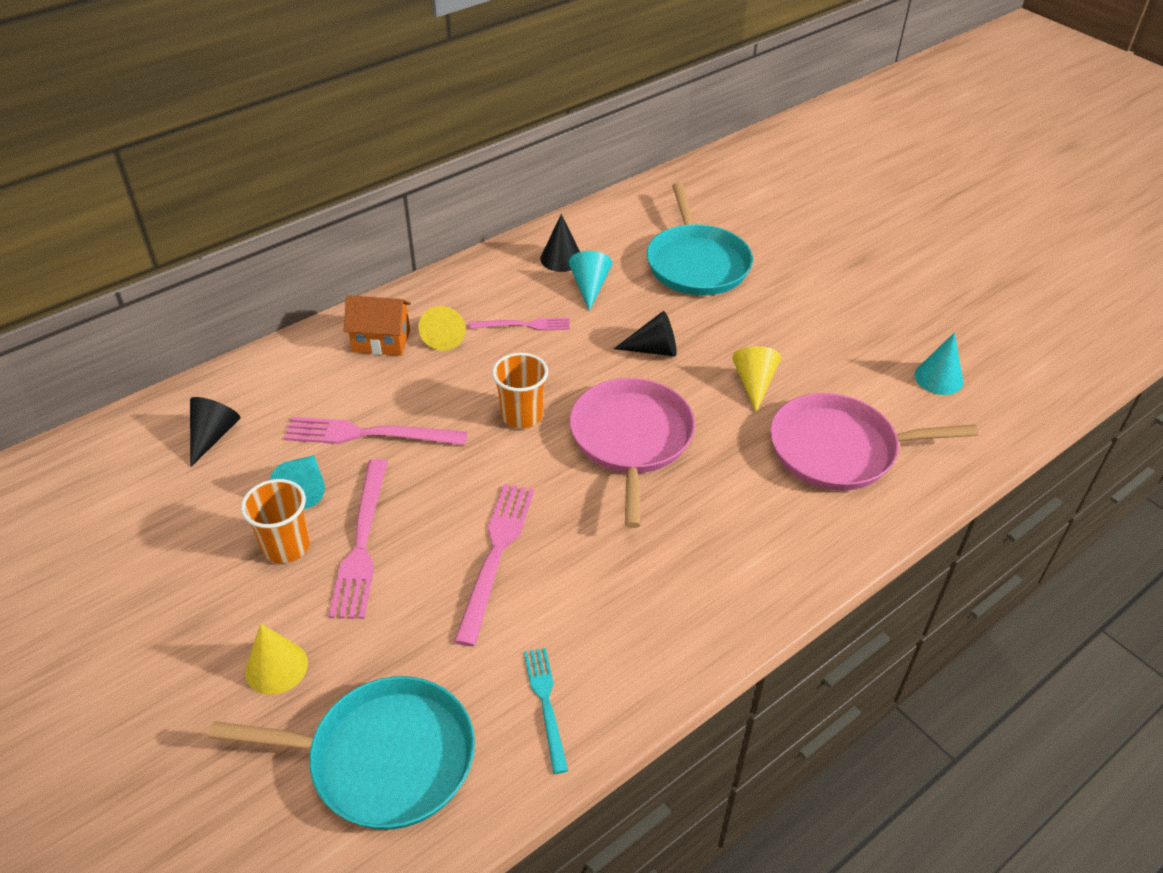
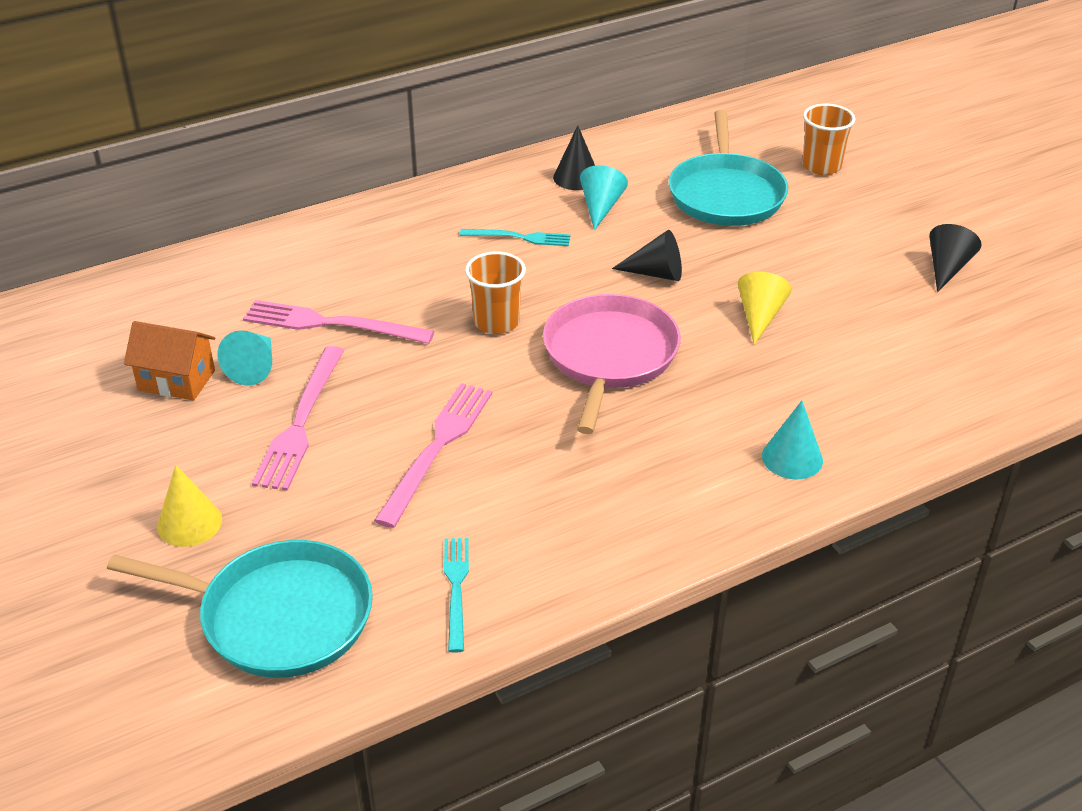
camera: 10 degrees right, 5 degrees down
black cone [190,397,240,467] -> black cone moved to [929,224,981,292]
orange cup [241,479,310,563] -> orange cup moved to [802,104,855,175]
orange house [344,295,411,356] -> orange house moved to [124,321,215,401]
yellow cone [418,306,466,351] -> none
pink fork [469,318,570,331] -> turquoise fork [460,229,570,246]
pink pan [770,393,978,491] -> none
turquoise cone [915,332,963,395] -> turquoise cone moved to [762,401,823,479]

